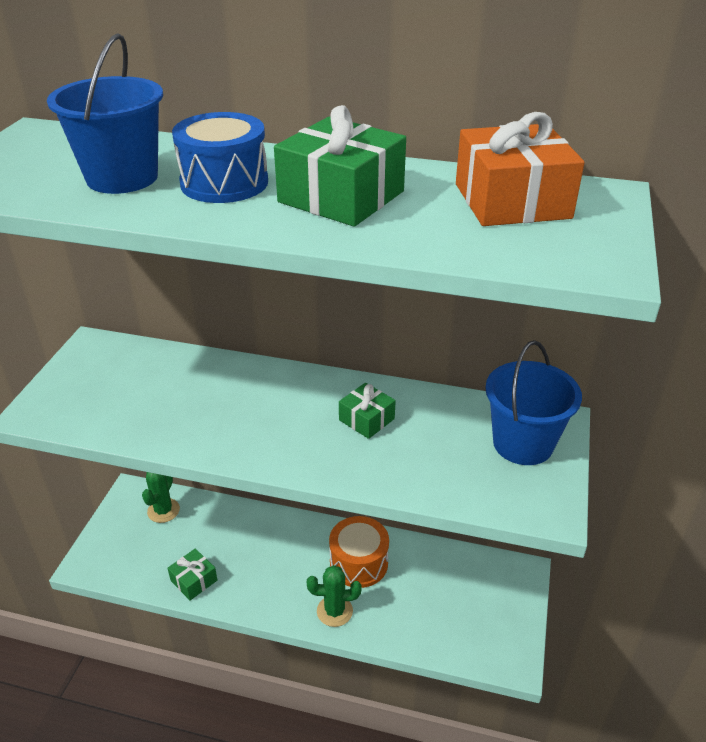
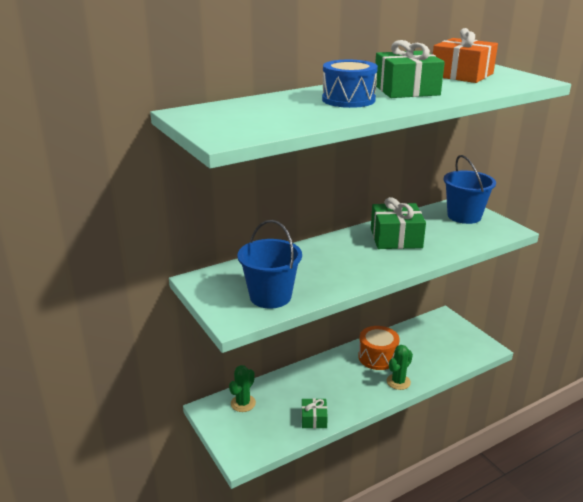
camera: 45 degrees left, 10 degrees down
blue bucket [47,33,163,194] -> blue bucket moved to [237,220,302,309]
green cactus [142,472,180,523] -> green cactus turned 60 degrees clockwise [229,365,256,412]
green gift [339,383,396,439] -> green gift [371,197,426,249], size x1.81

